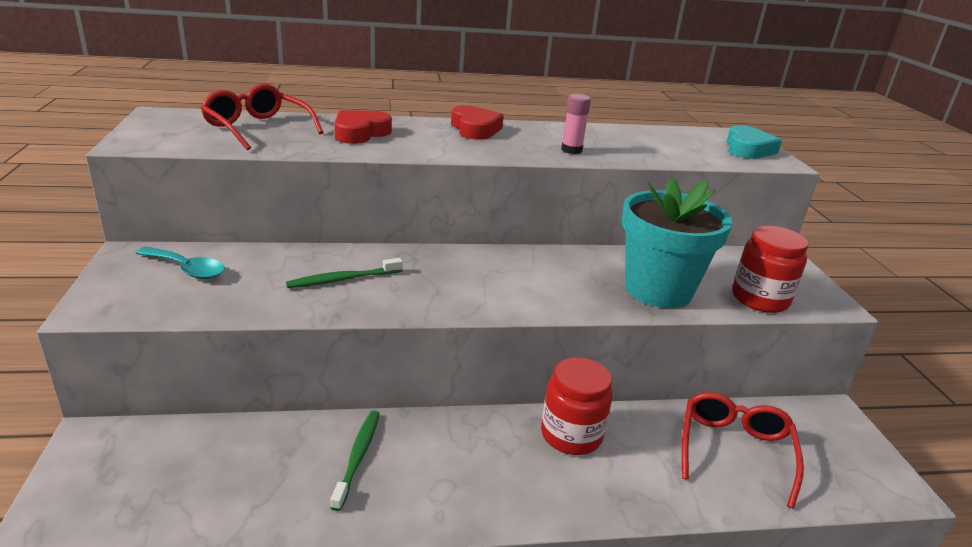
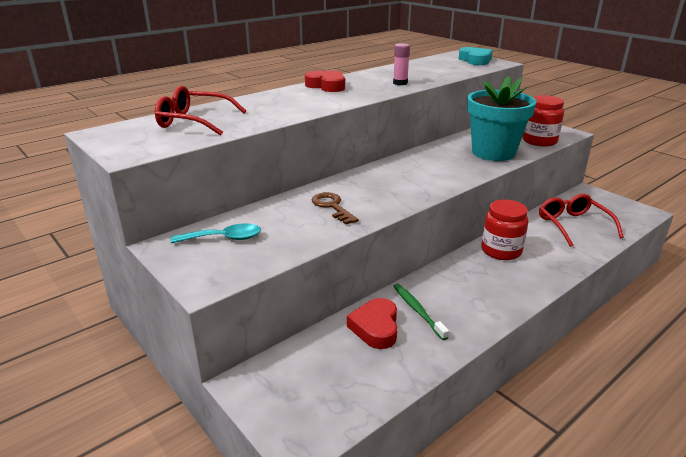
camera: 30 degrees left, 0 degrees up
green toothbrush [286,258,403,288] -> brown key [312,192,359,225]
red heart [334,110,392,144] -> red heart moved to [347,298,397,349]

